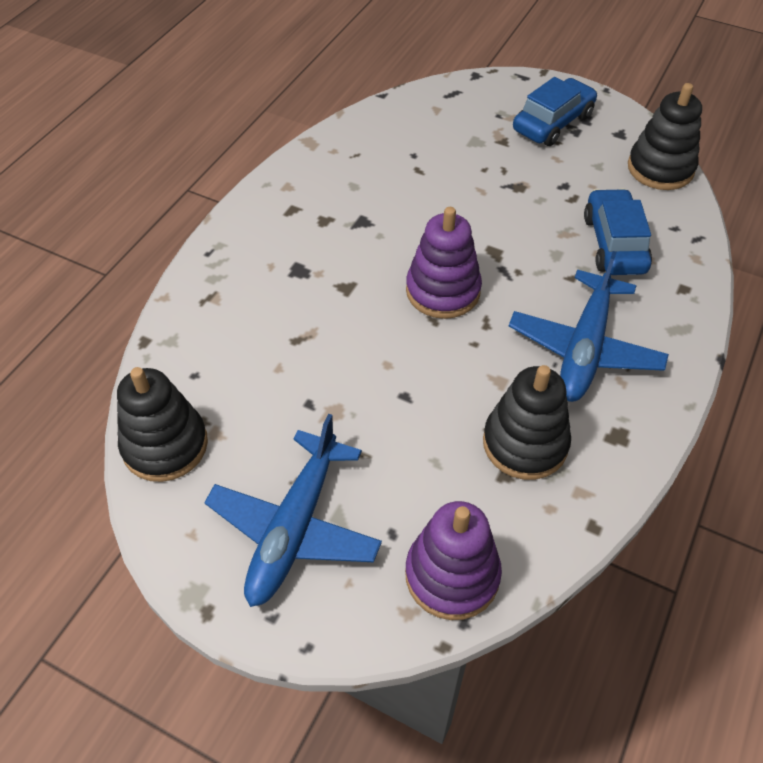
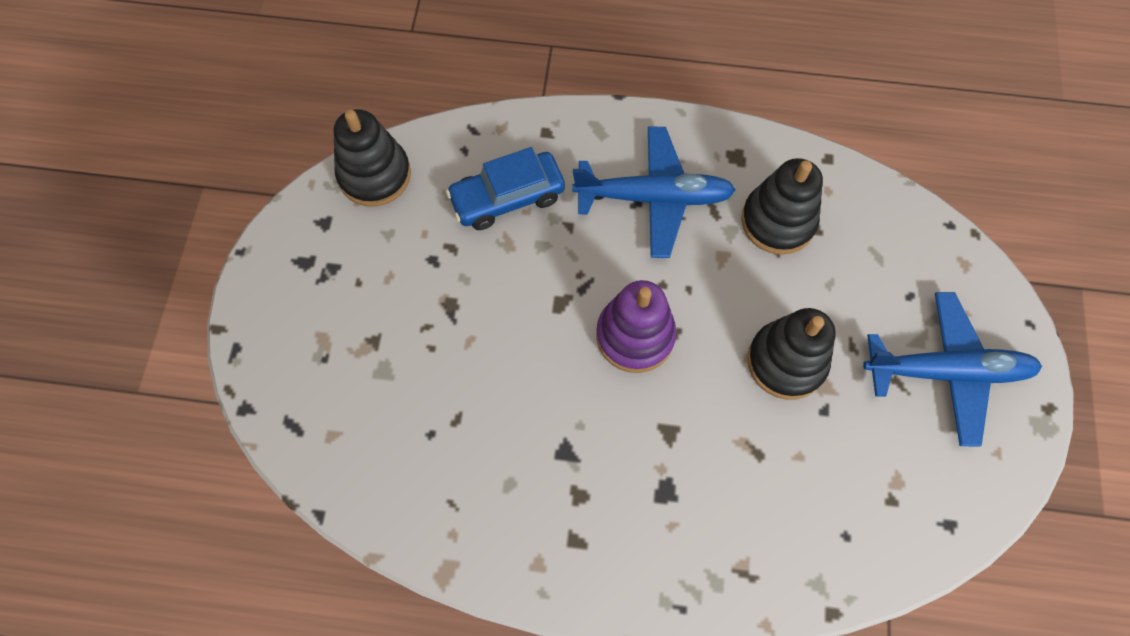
camera: 110 degrees left, 15 degrees up
black stacking toy [117,367,208,482] -> black stacking toy moved to [747,308,836,400]
purple stacking toy [405,501,502,620] -> none
blue car [513,77,597,146] -> none

